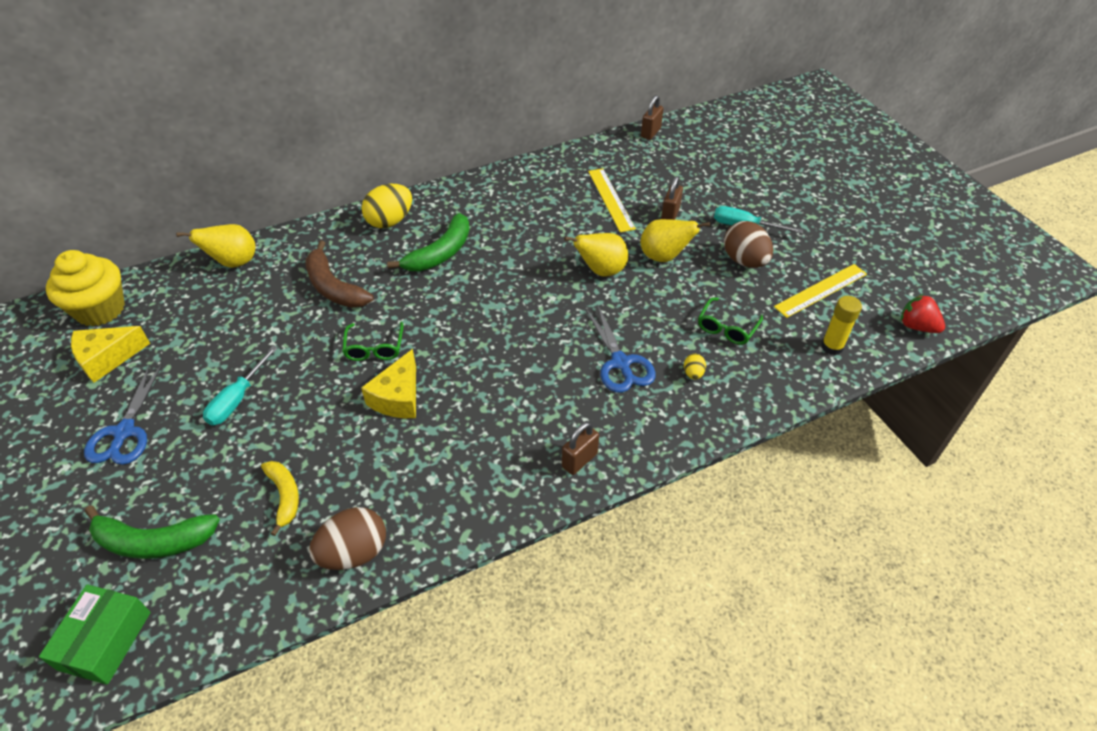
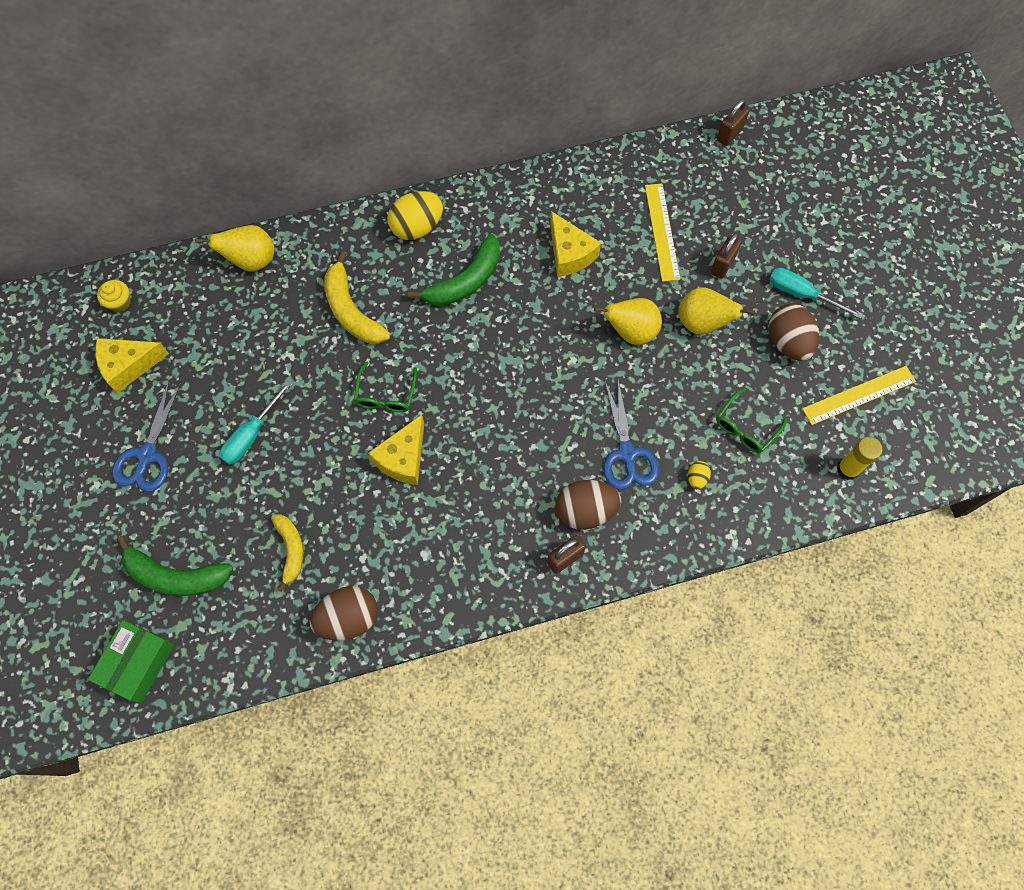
camera: 10 degrees right, 20 degrees up
yellow cupcake [46,250,125,326] -> yellow cupcake [97,280,131,312], size x0.46
brown banana [305,241,374,308] -> yellow banana [324,251,390,344]
red strawberry [901,294,945,333] -> none
none -> yellow cheese [550,211,601,277]
none -> brown egg [556,480,621,530]

